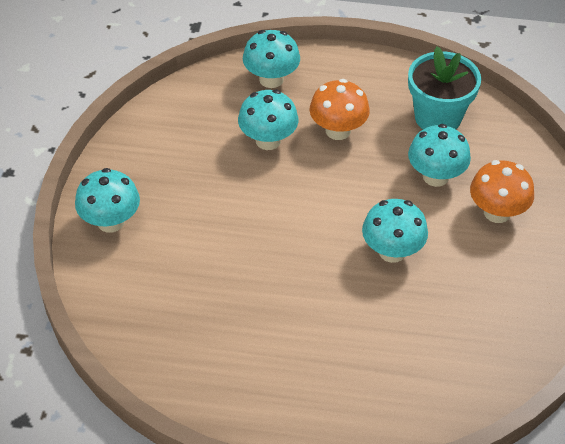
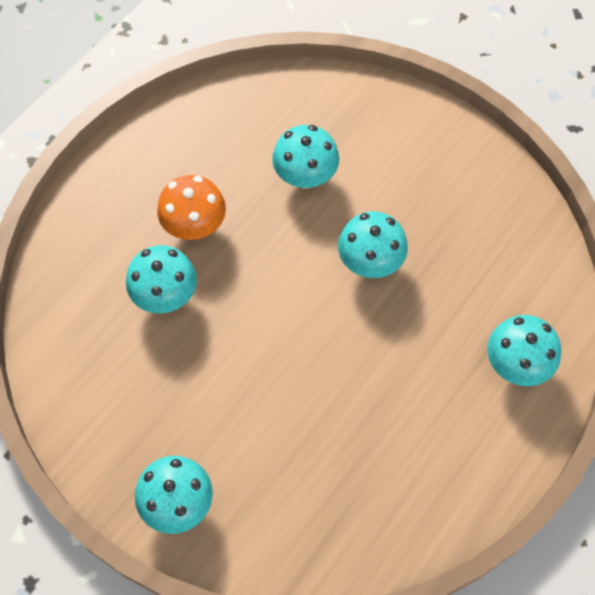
camera: 60 degrees left, 15 degrees up
turquoise mushroom [243,30,300,88] -> turquoise mushroom moved to [487,315,561,386]
turquoise flower pot [408,47,481,129] -> none
orange mushroom [470,160,534,223] -> none

